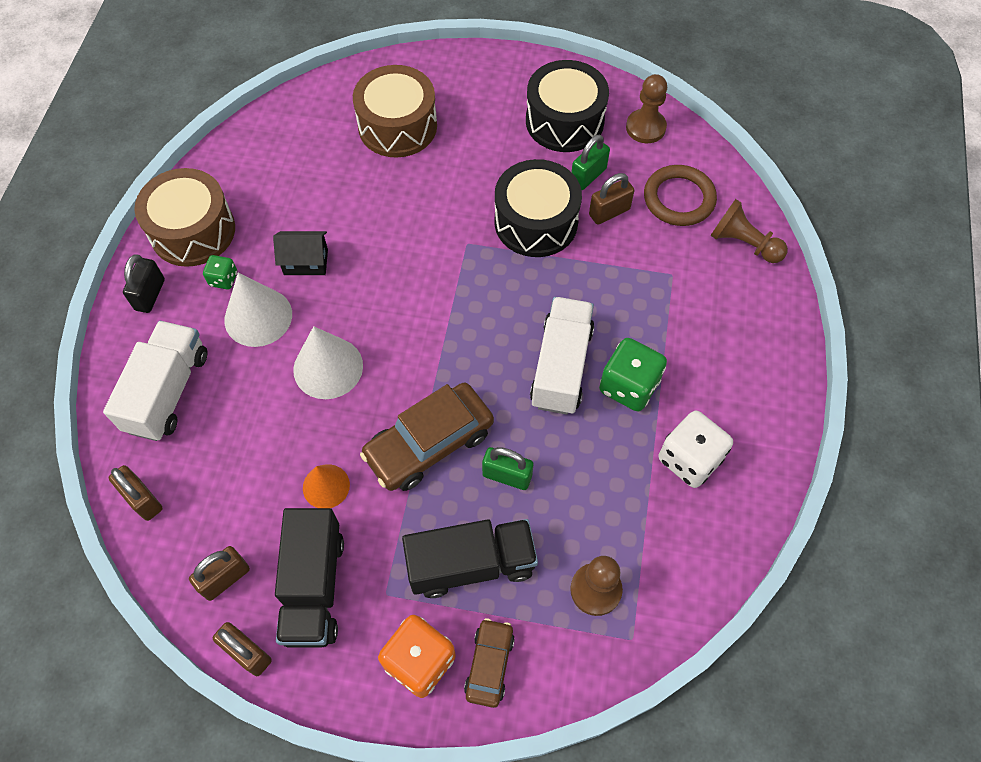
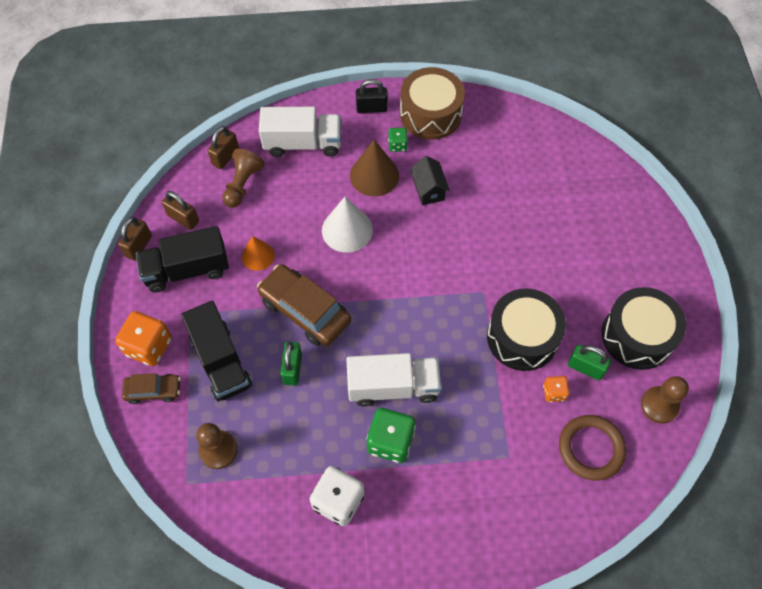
camera: 75 degrees right, 0 degrees up
white cone [224,273,292,347] -> brown cone [350,140,399,197]
brown drum [353,65,437,158] -> none
brown padlock [589,173,635,225] -> orange dice [543,376,570,402]
brown pawn [710,199,788,263] -> brown pawn moved to [222,149,265,208]

